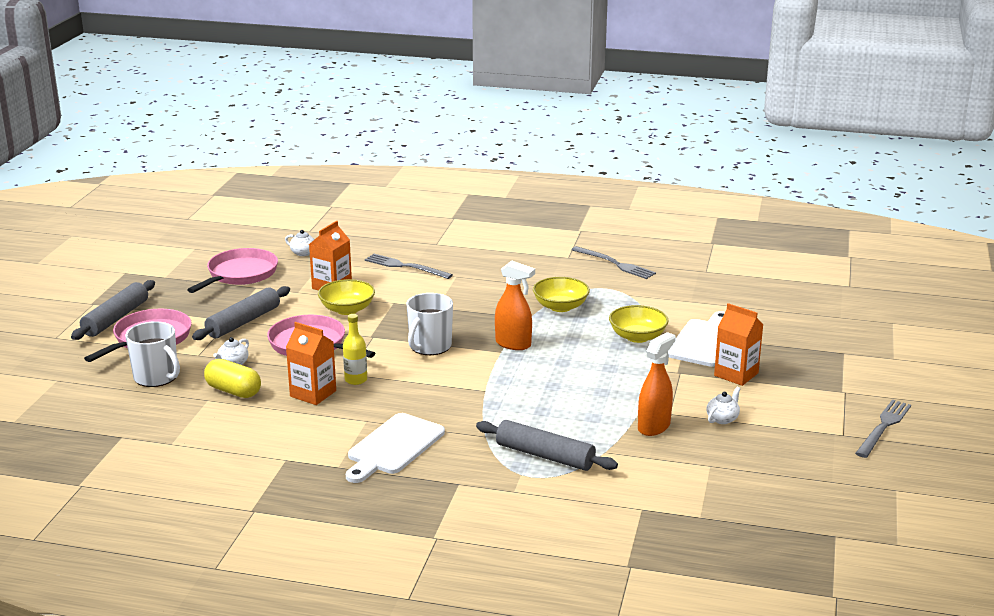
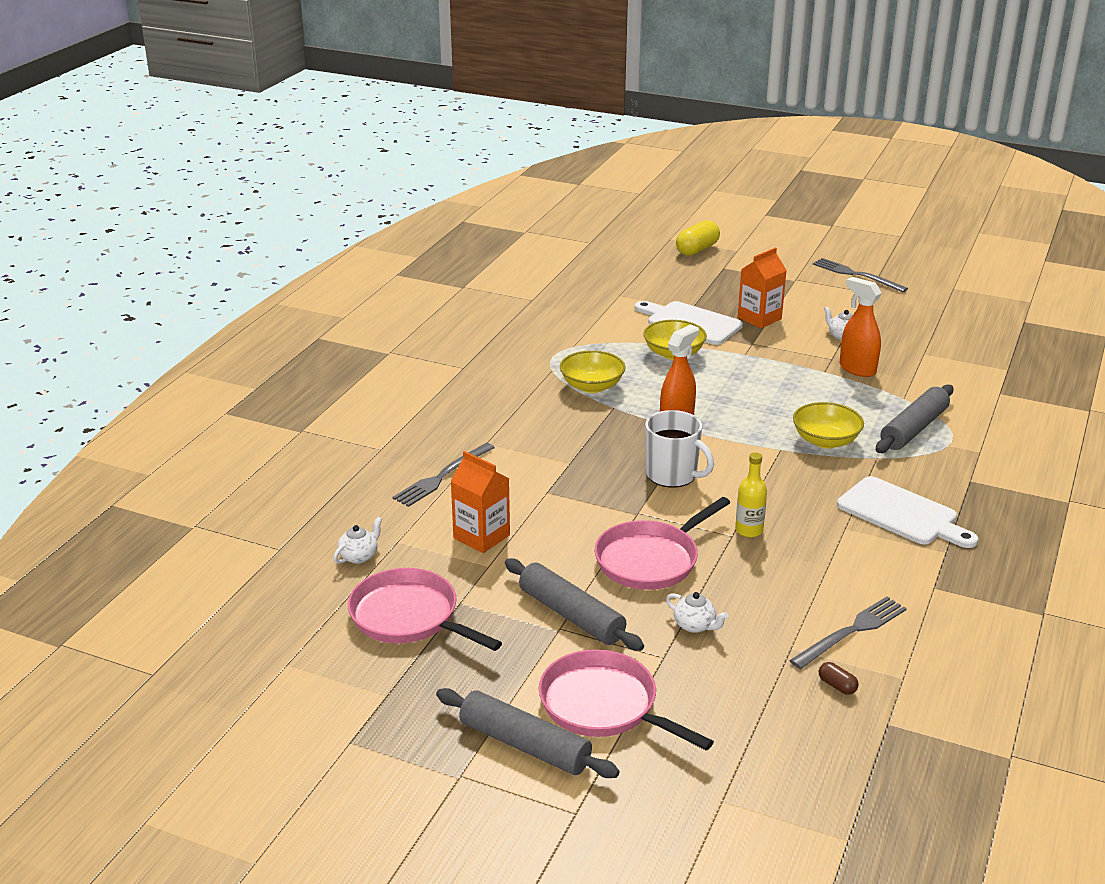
camera: 80 degrees left, 5 degrees up
white mug [125,321,180,387] -> none
yellow capsule [204,359,261,398] -> yellow capsule moved to [676,220,720,256]
orange carton [286,322,336,405] -> none
yellow bowl [318,279,375,315] -> yellow bowl moved to [793,402,864,448]
grey fork [571,246,656,279] -> grey fork moved to [789,597,907,669]
none -> brown capsule [819,662,859,695]

